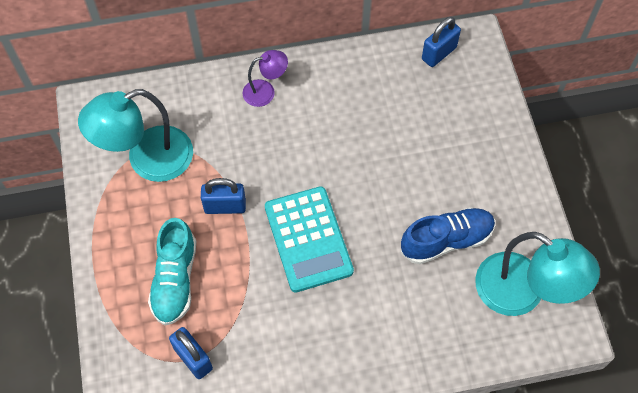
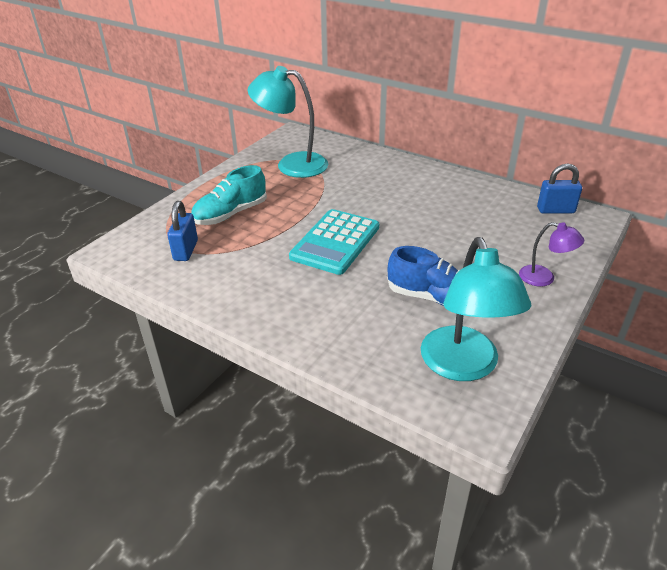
camera: 45 degrees right, 25 degrees down
blue padlock [201,178,246,214] -> none
purple lamp [243,50,288,107] -> purple lamp moved to [519,222,584,287]

